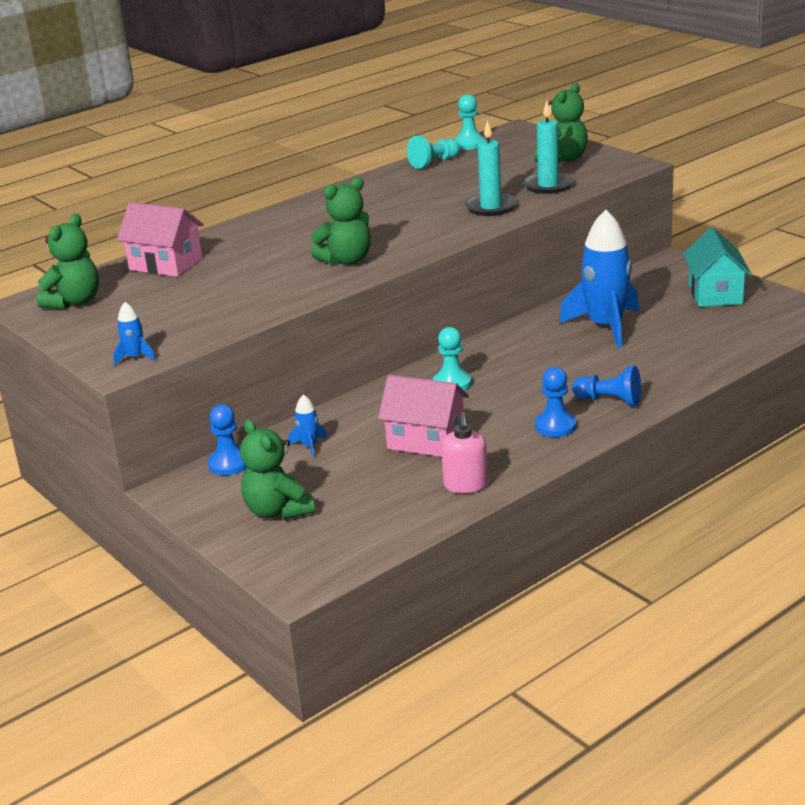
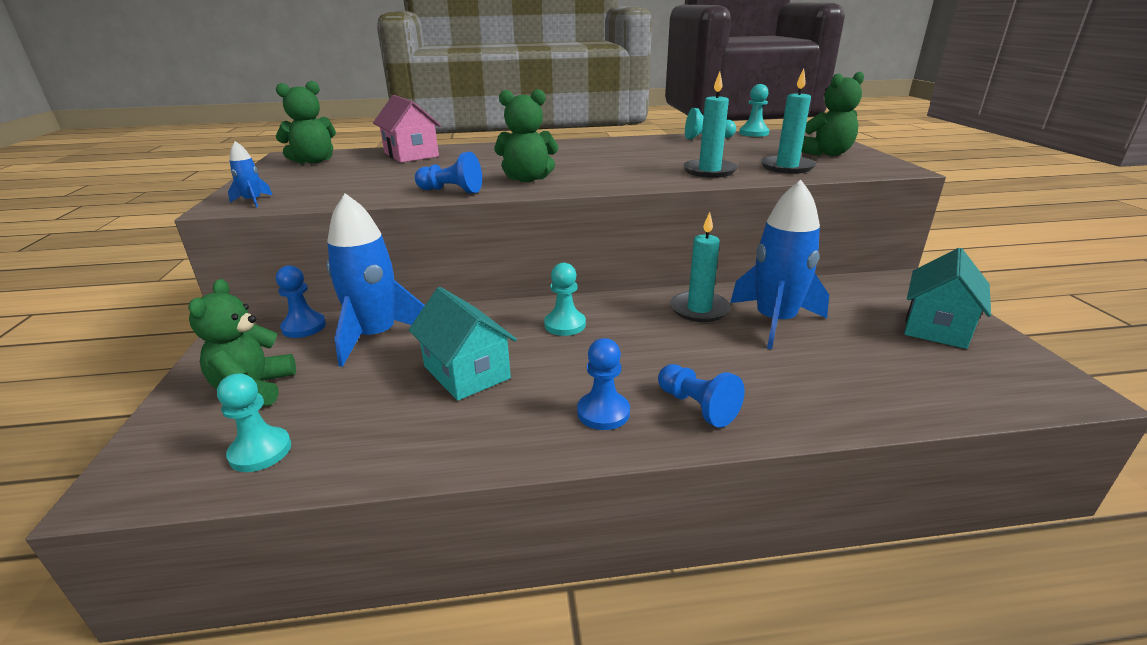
camera: 30 degrees right, 0 degrees up
blue rocket [288,395,327,458] -> blue rocket [327,193,425,367], size x2.37
pink house [378,375,469,457] -> turquoise house [409,287,517,401]
pink soap dispenser [441,412,488,494] -> none
none -> turquoise pawn [217,373,291,472]
none -> blue pawn [415,152,482,194]
none -> turquoise candle [670,212,730,322]

